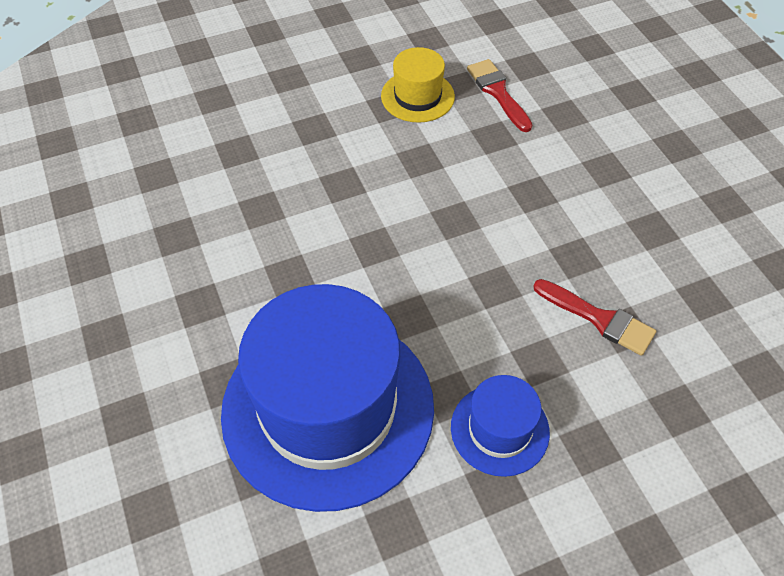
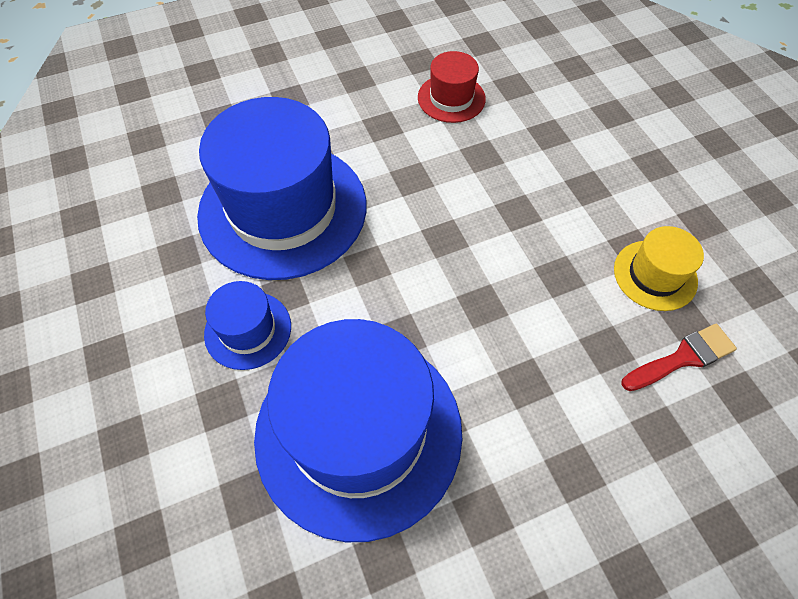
camera: 90 degrees right, 5 degrees up
red brush [533,279,656,356] -> blue hat [254,319,463,542]
none -> red hat [418,51,486,123]

